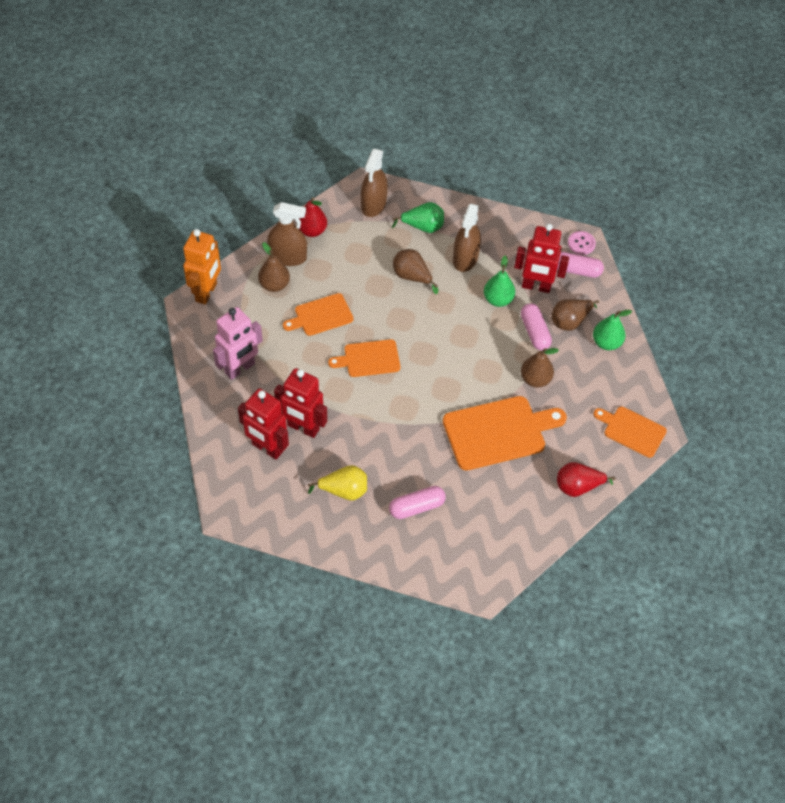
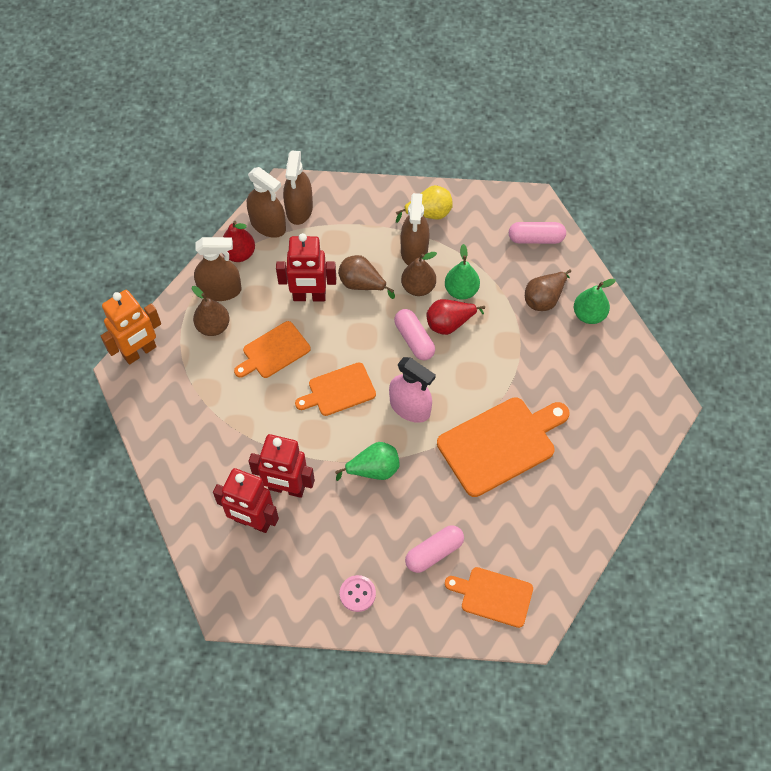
camera: 10 degrees left, 5 degrees up
orange robot [183,229,221,304] -> orange robot turned 45 degrees clockwise [101,290,161,365]
pink robot [213,307,263,380] -> none
yellow pear [308,465,367,500] -> yellow pear moved to [396,185,453,223]
green pear [392,202,444,233] -> green pear moved to [335,442,400,481]
red robot [514,224,569,293] -> red robot moved to [276,233,336,301]
pink capsule [521,303,552,350] -> pink capsule moved to [394,309,435,360]
brown pear [521,348,559,387] -> brown pear moved to [401,252,437,296]
red pear [557,462,616,497] -> red pear moved to [427,299,485,335]
pink button [568,231,596,255] -> pink button moved to [340,575,376,612]
orange cutting board [593,407,667,458] -> orange cutting board moved to [445,567,533,628]
none -> brown spray bottle [247,167,286,238]
none -> pink spray bottle [389,357,436,423]

